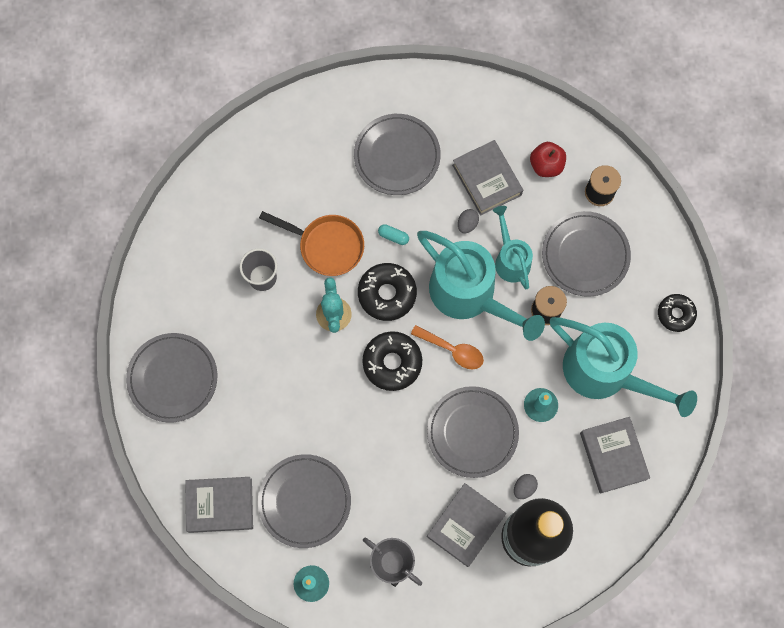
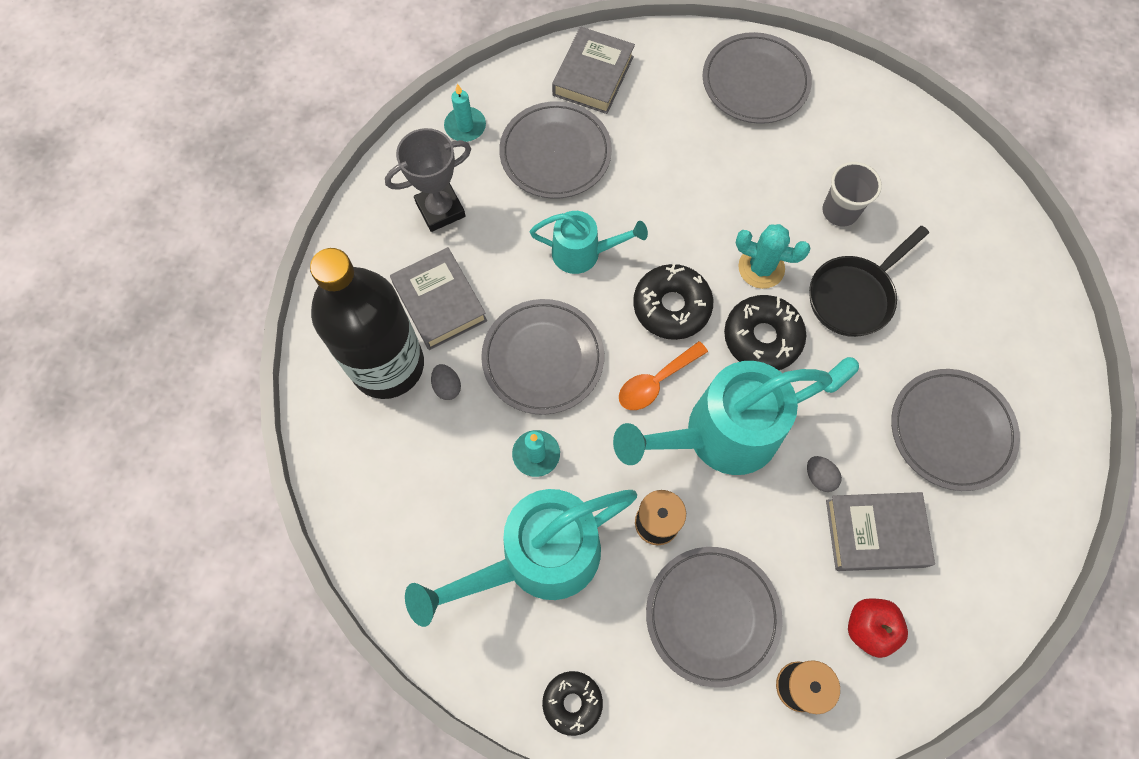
camera: 115 degrees right, 5 degrees down
orange pan [259,211,364,276] -> black pan [809,226,929,337]
turquoise watering can [493,206,533,289] -> turquoise watering can moved to [530,211,648,274]
grey book [580,417,650,494] -> none

